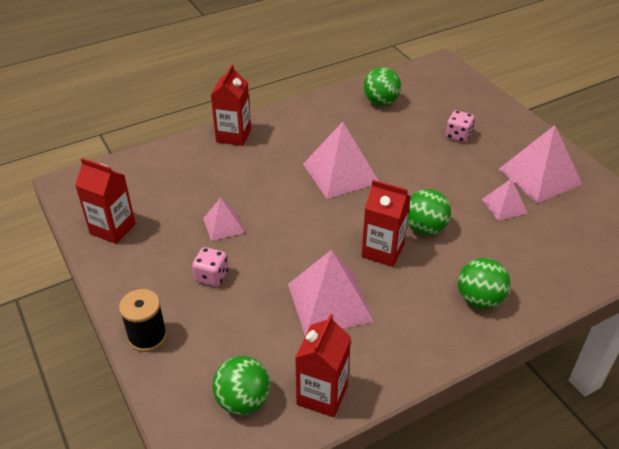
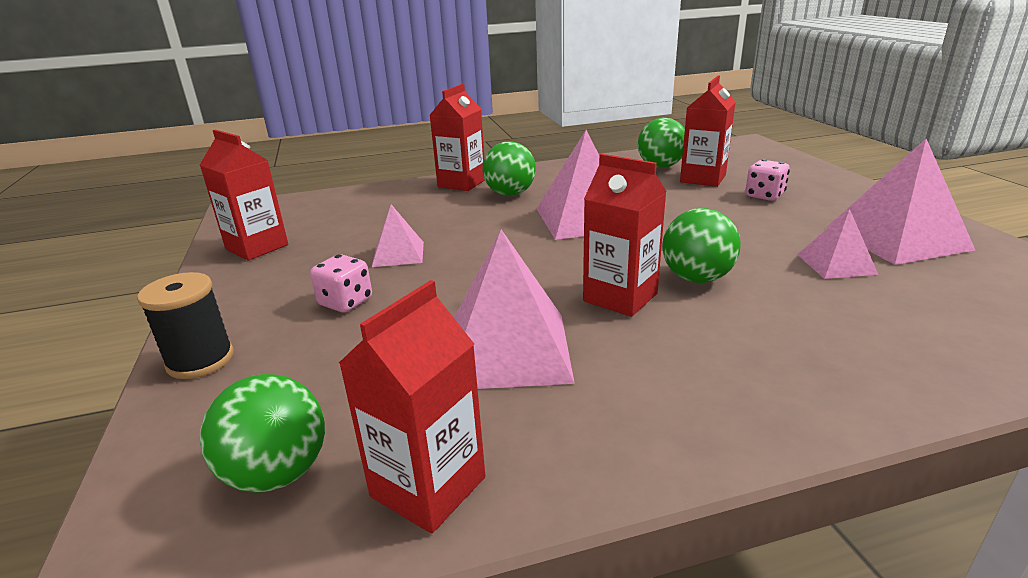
camera: 15 degrees right, 15 degrees down
green ball [458,258,510,309] -> green ball moved to [483,141,536,196]
none -> red carton [680,76,735,187]

